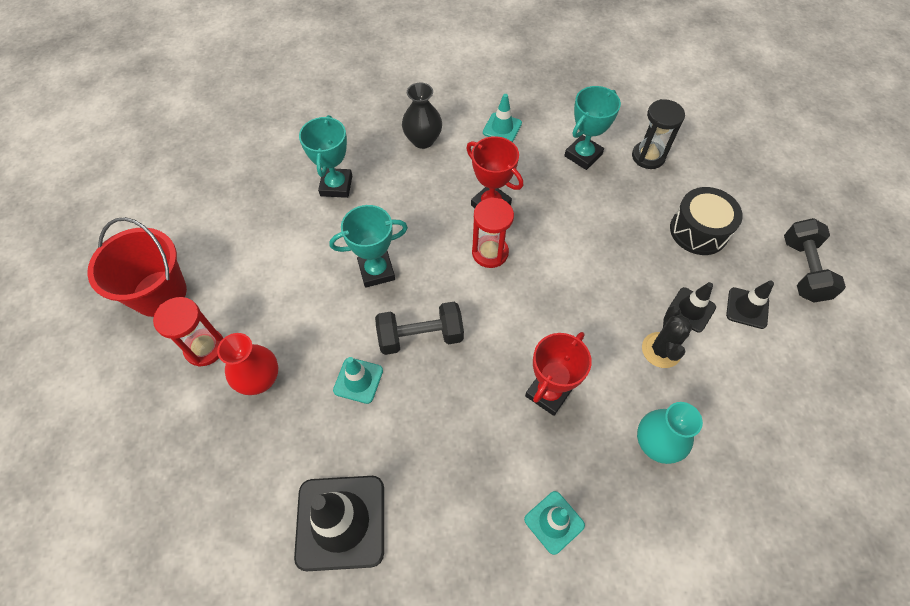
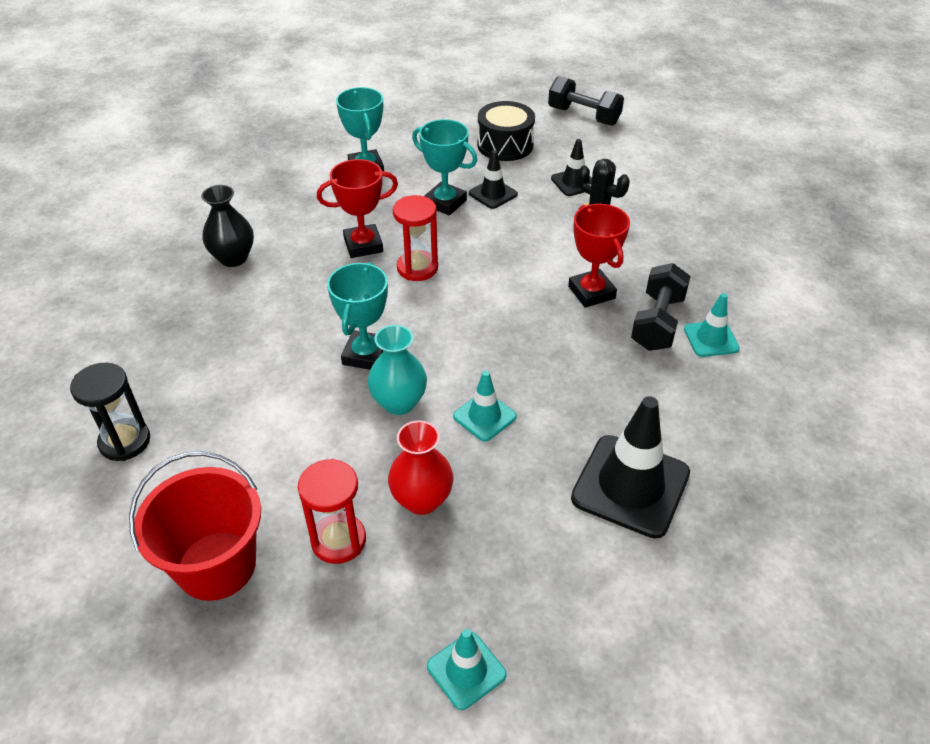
camera: 60 degrees left, 15 degrees down
turquoise trophy [299,115,352,198] -> turquoise trophy moved to [412,119,477,215]
black dumbbell [375,302,464,355] -> black dumbbell moved to [631,263,691,351]
turquoise traffic cone [483,94,522,142] -> turquoise traffic cone moved to [427,629,507,710]
black hourglass [632,99,685,169] -> black hourglass moved to [70,362,150,461]
turquoise vase [637,402,703,464] -> turquoise vase moved to [368,325,427,415]
black traffic cone [726,280,774,329] -> black traffic cone moved to [469,150,518,209]

